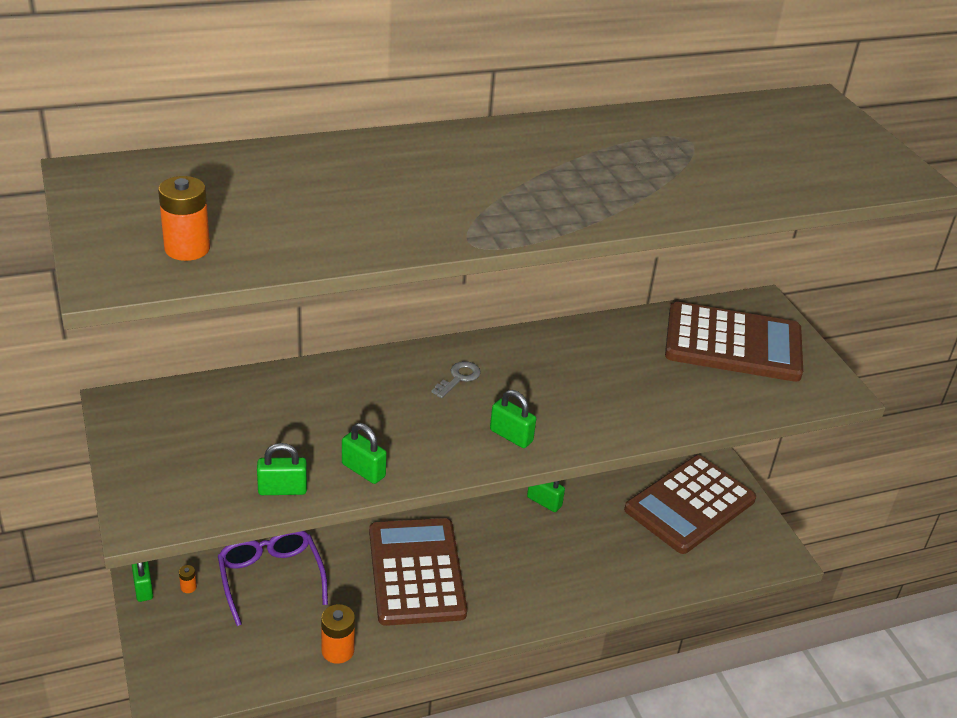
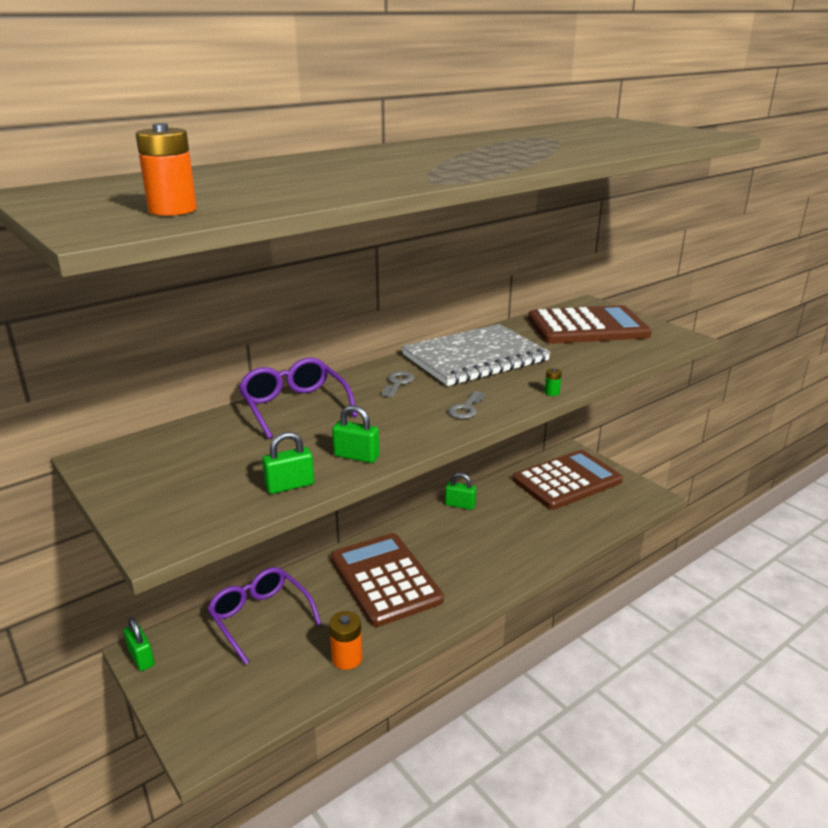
camera: 15 degrees left, 10 degrees down
orange battery [179,565,197,593] -> none
green padlock [490,390,536,448] -> grey key [448,391,485,419]
brown calculator [624,455,756,554] -> brown calculator turned 150 degrees counterclockwise [512,450,623,510]
none -> purple glasses [238,358,357,439]
none -> grey notebook [401,324,551,386]
none -> green battery [545,368,562,396]

